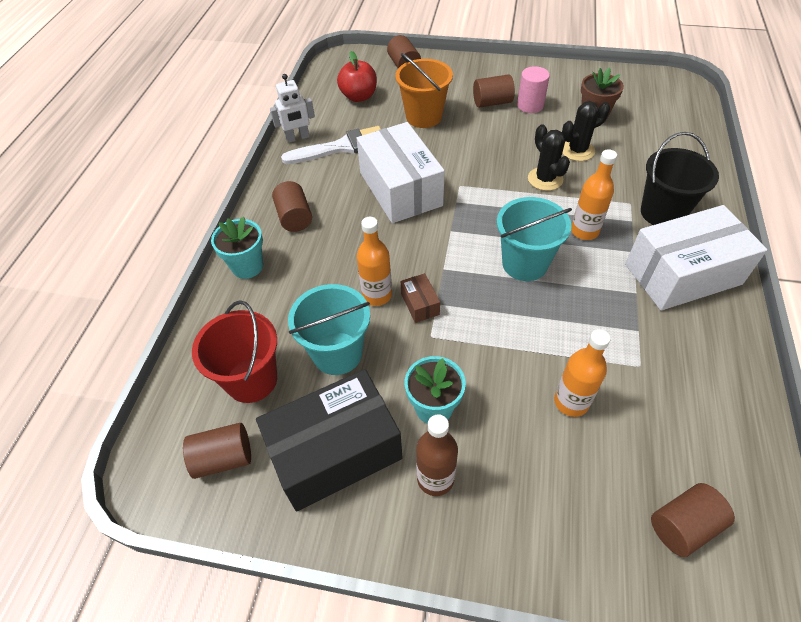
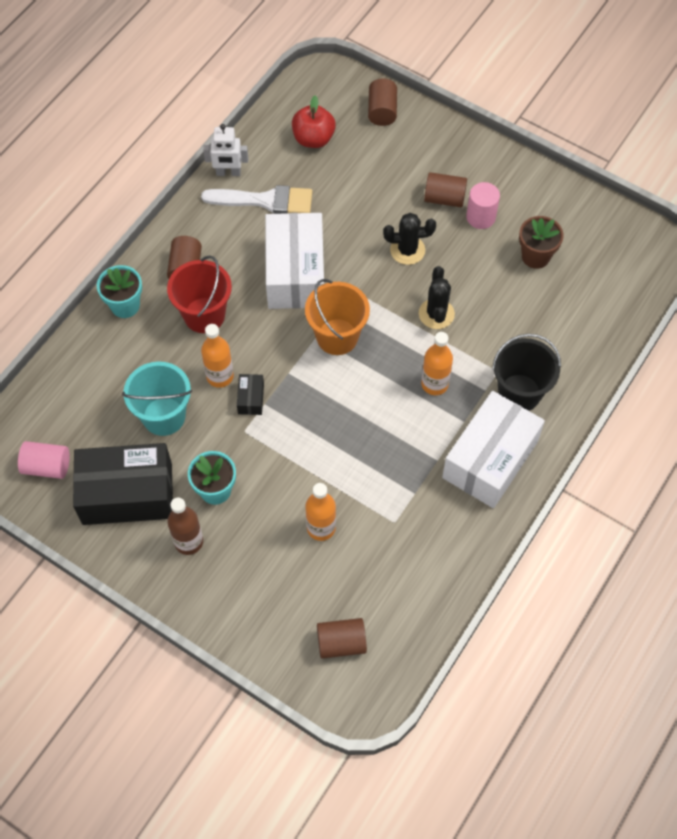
camera: 20 degrees right, 10 degrees up
brown cylinder [183,423,251,479] -> pink cylinder [18,441,70,479]
red bucket [192,300,277,403] -> red bucket moved to [167,255,232,333]
orange bucket [395,53,453,128] -> orange bucket moved to [305,279,370,355]
brown box [401,273,440,323] -> black box [237,374,264,415]
turquoise bucket [497,197,572,281] -> none
black cactus [562,101,610,161] -> black cactus moved to [383,213,436,265]
white box [625,205,768,311] -> white box turned 60 degrees counterclockwise [442,391,545,508]

